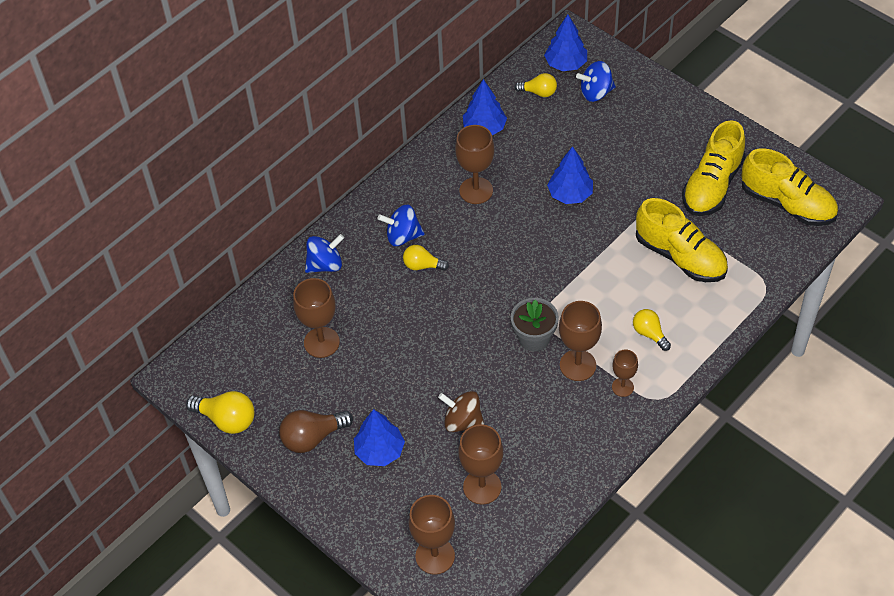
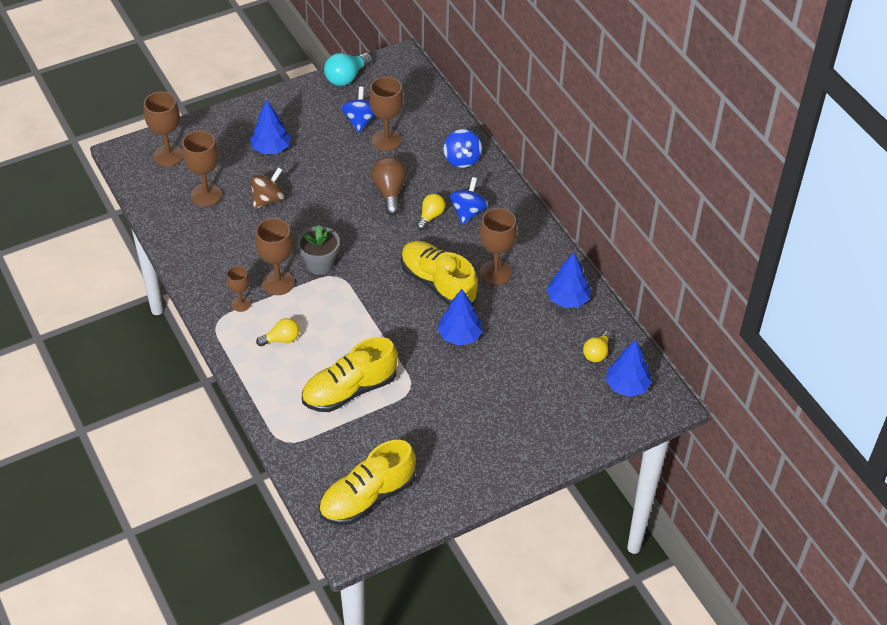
camera: 105 degrees right, 5 degrees down
yellow light bulb [186,391,255,434] -> turquoise light bulb [324,53,372,86]
brown light bulb [279,410,353,453] -> brown light bulb moved to [371,157,406,215]
blue spinning top [576,61,616,102] -> blue spinning top moved to [341,87,375,133]
yellow shoe [682,120,745,216] -> yellow shoe moved to [401,241,478,306]

